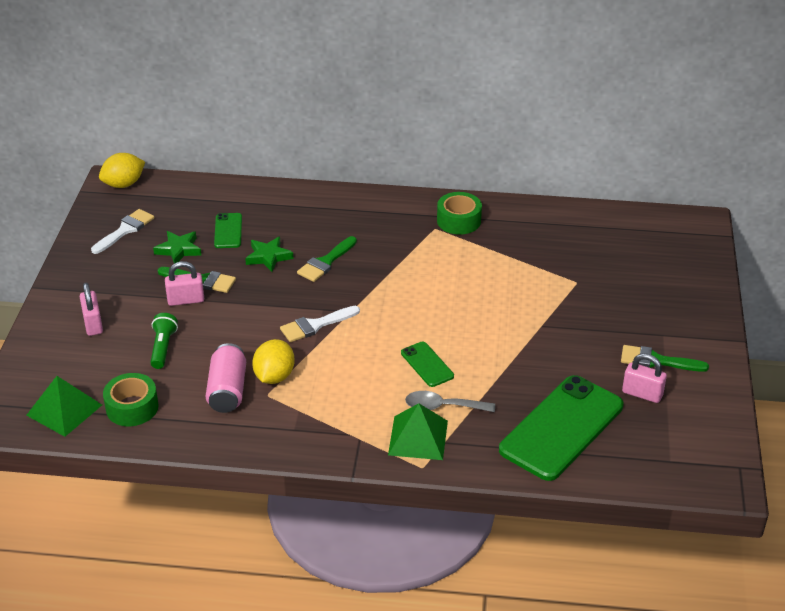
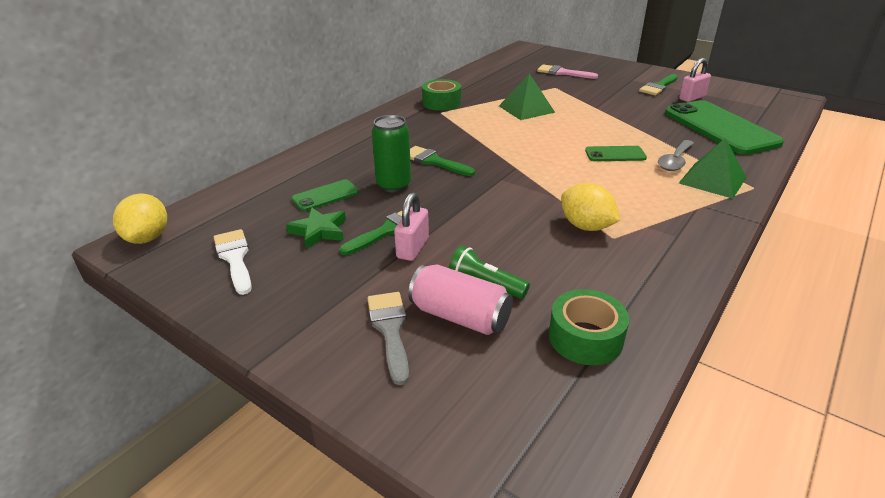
camera: 60 degrees left, 5 degrees down
green pyramid [26,376,102,437] -> green pyramid moved to [499,74,555,120]
pink padlock [80,283,103,336] -> grey brush [367,292,409,385]
pink can [205,343,246,413] -> pink can moved to [408,264,513,335]
green phone [214,213,242,248] -> green phone turned 60 degrees counterclockwise [291,179,359,211]
green star [245,237,293,272] -> green can [372,115,411,192]
white brush [280,306,360,342] -> none
green brush [297,236,357,282] -> green brush turned 150 degrees clockwise [410,146,475,176]
none -> pink brush [537,64,598,79]

